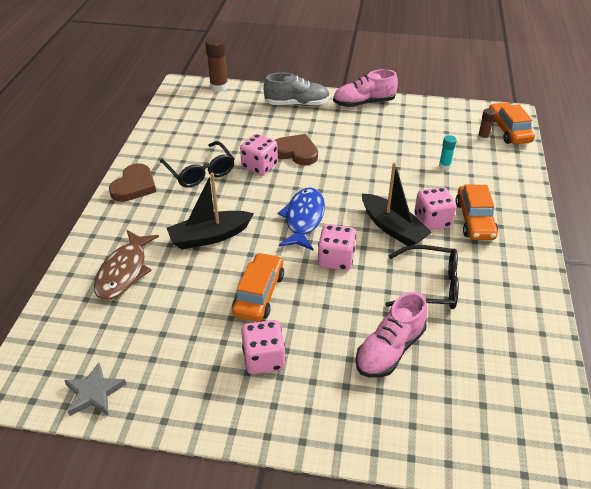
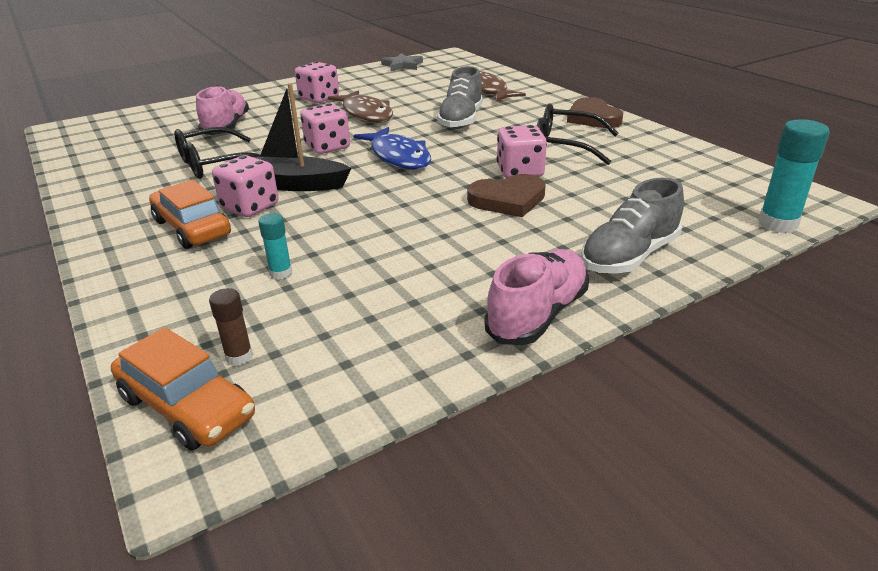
camera: 140 degrees right, 10 degrees down
black boat [167,173,254,249] -> grey shoe [437,66,483,129]
brown glue stick [205,36,228,92] -> turquoise glue stick [758,119,830,233]
orange car [232,252,284,322] -> brown fish [328,91,393,123]

